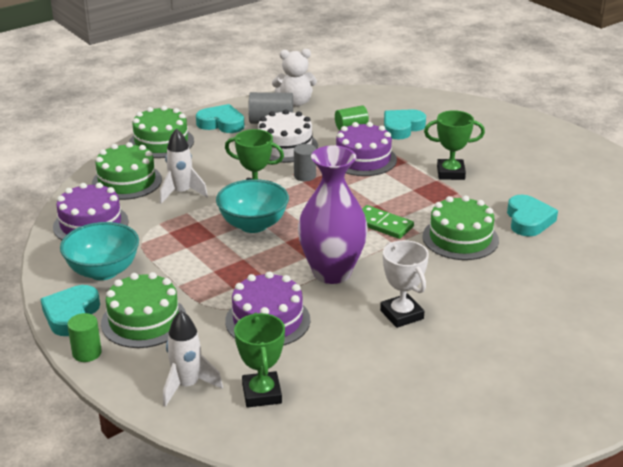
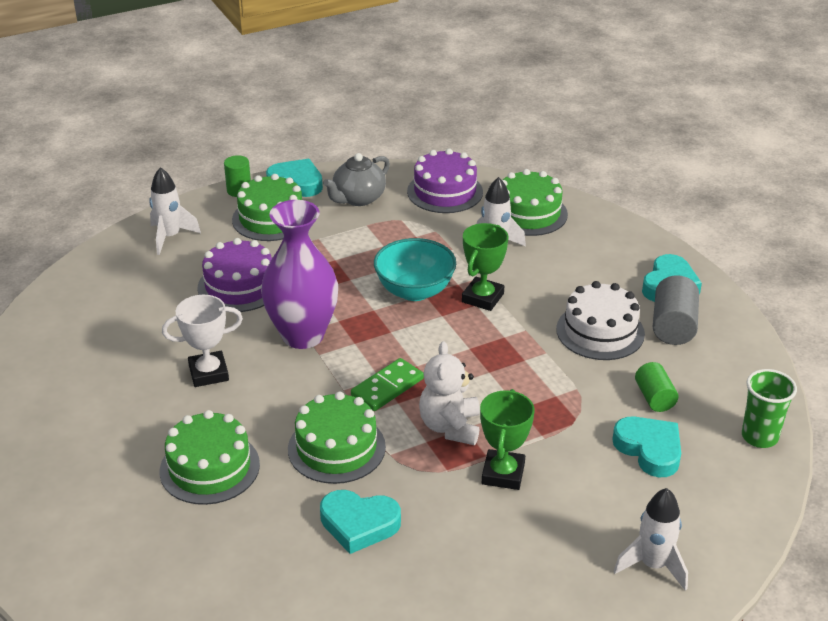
camera: 100 degrees right, 5 degrees up
turquoise bowl [60,222,139,280] -> grey teapot [323,153,390,206]
green cake [129,106,194,158] -> green cake moved to [160,410,260,505]
green trophy [234,313,285,408] -> none
white teddy bear [272,49,317,107] -> white teddy bear moved to [419,341,480,445]
grey cylinder [294,144,316,181] -> none
purple cake [336,122,397,176] -> none
none -> white rocket [614,488,688,591]
none -> green cup [742,369,797,448]

